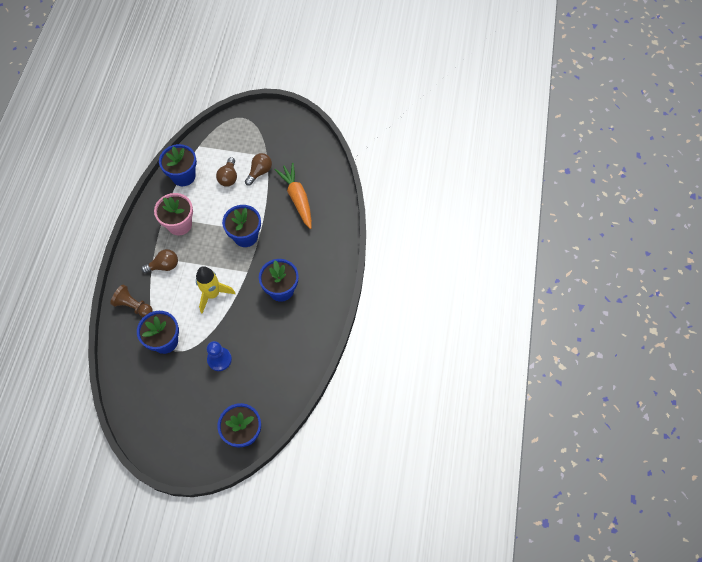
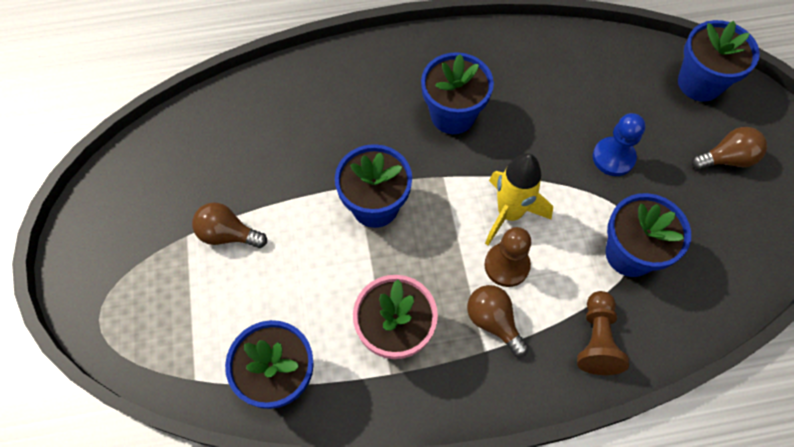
camera: 110 degrees left, 0 degrees up
brown light bulb [216,157,237,187] -> brown light bulb moved to [692,127,767,170]
orange carrot [275,163,312,229] -> none
none -> brown pawn [484,227,531,287]

